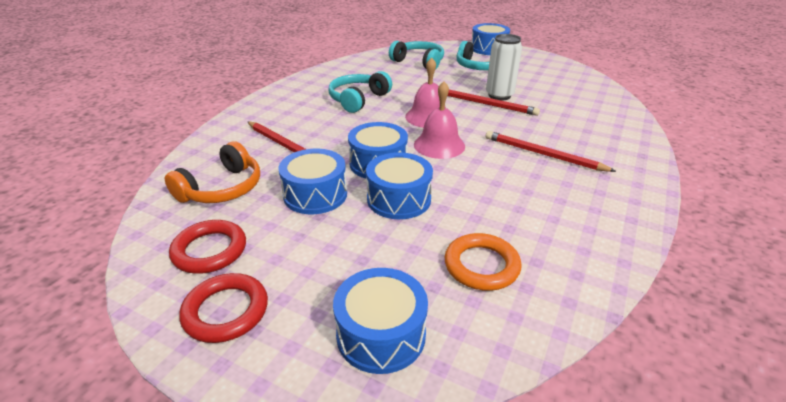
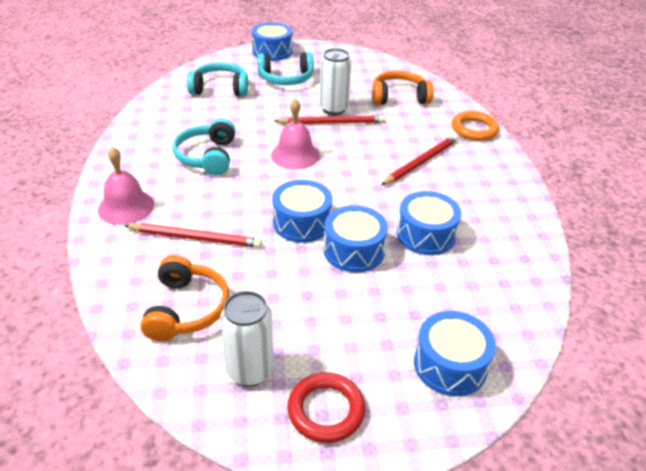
camera: 35 degrees left, 5 degrees up
red ring [169,220,246,274] -> white can [220,291,274,386]
blue drum [279,149,347,214] -> blue drum moved to [397,191,461,255]
pink bell [414,81,465,159] -> pink bell moved to [98,147,154,225]
orange ring [445,233,521,291] -> orange ring moved to [452,111,499,141]
red pencil [486,131,616,172] -> red pencil turned 135 degrees clockwise [381,135,458,185]
none -> orange headphones [372,71,434,105]

